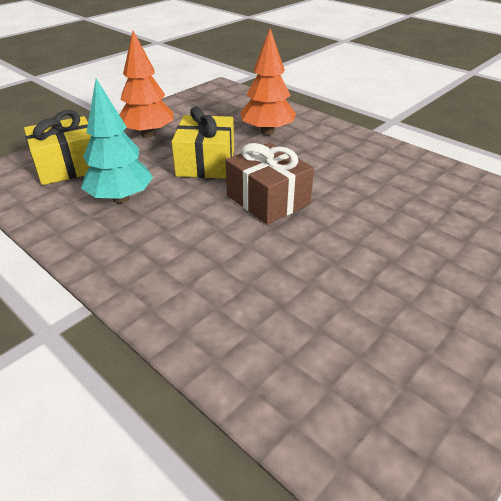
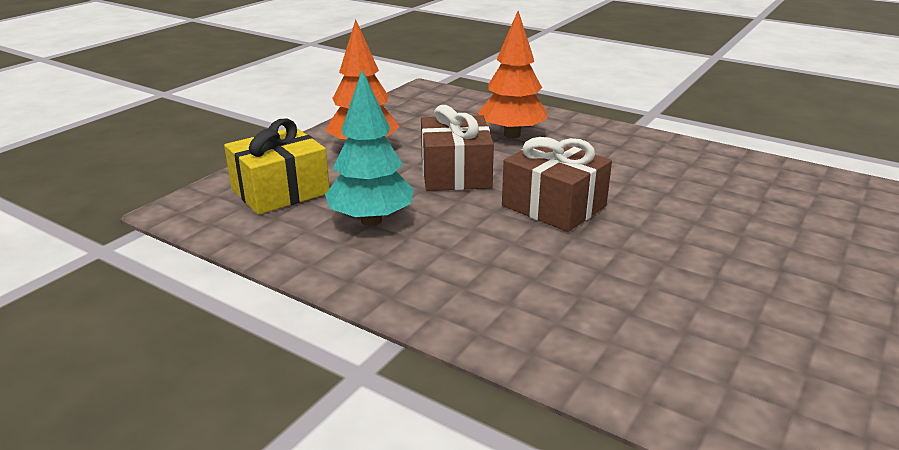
camera: 10 degrees left, 10 degrees down
yellow gift [172,107,234,179] -> brown gift [421,105,494,191]

